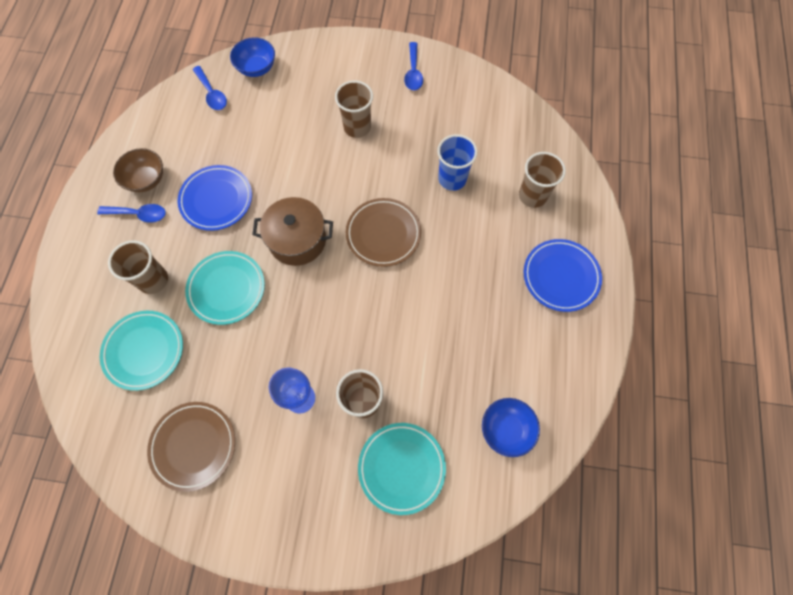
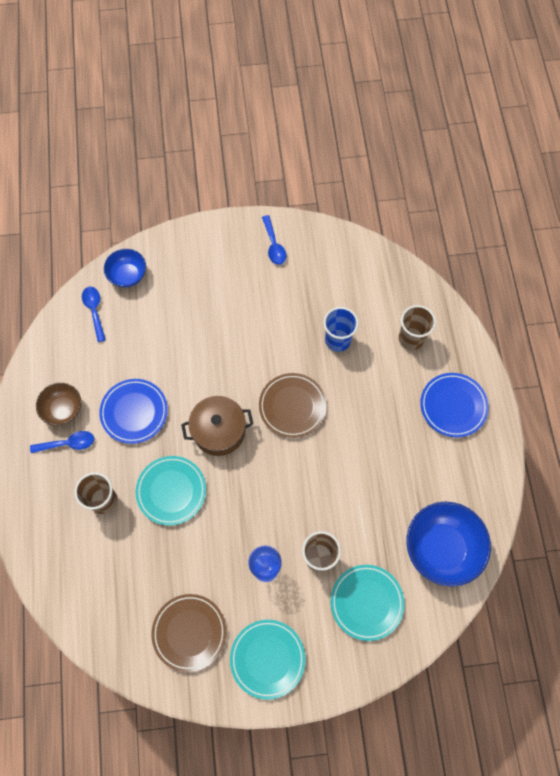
camera: 15 degrees left, 0 degrees up
turquoise plate [100,311,183,391] -> turquoise plate moved to [230,620,306,700]
blue spoon [193,66,227,110] -> blue spoon turned 150 degrees counterclockwise [82,287,106,342]
brown cup [335,80,373,138] -> none
blue bowl [482,398,540,457] -> blue bowl [406,502,491,587], size x1.72

